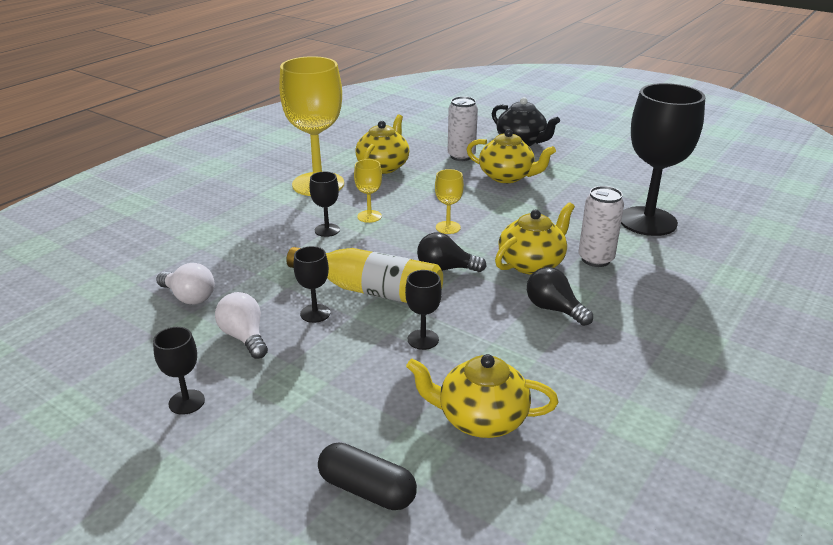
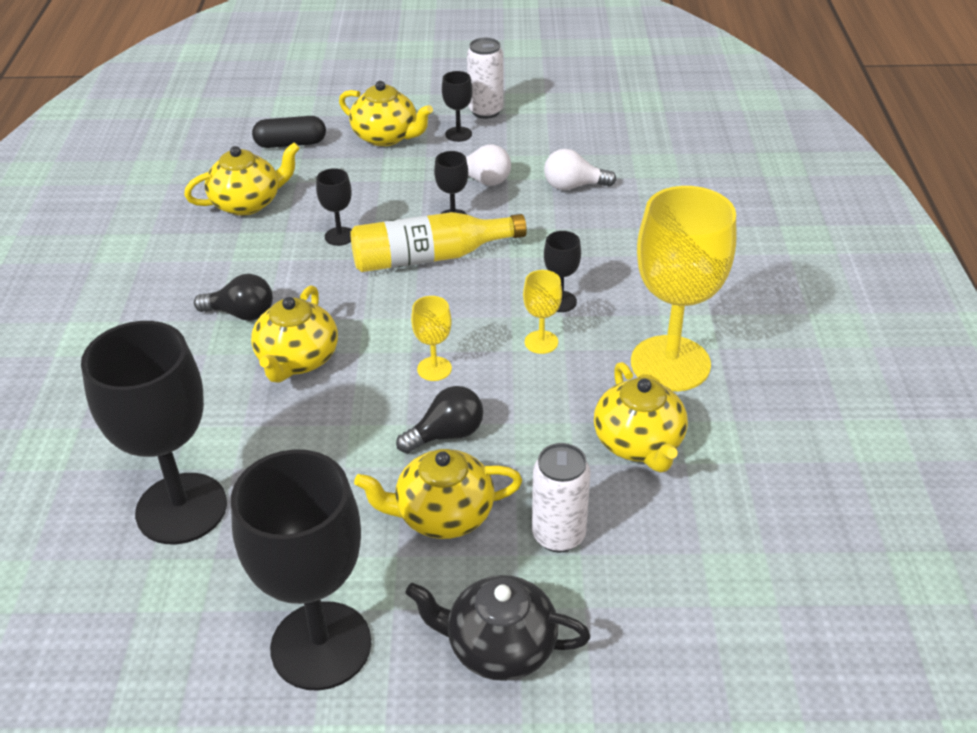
camera: 145 degrees right, 10 degrees up
black light bulb [417,232,487,272] -> black light bulb moved to [396,386,483,453]
white can [578,186,624,267] -> white can moved to [467,38,504,119]
none -> black goblet [231,449,372,691]
none -> yellow teapot [339,81,433,147]

